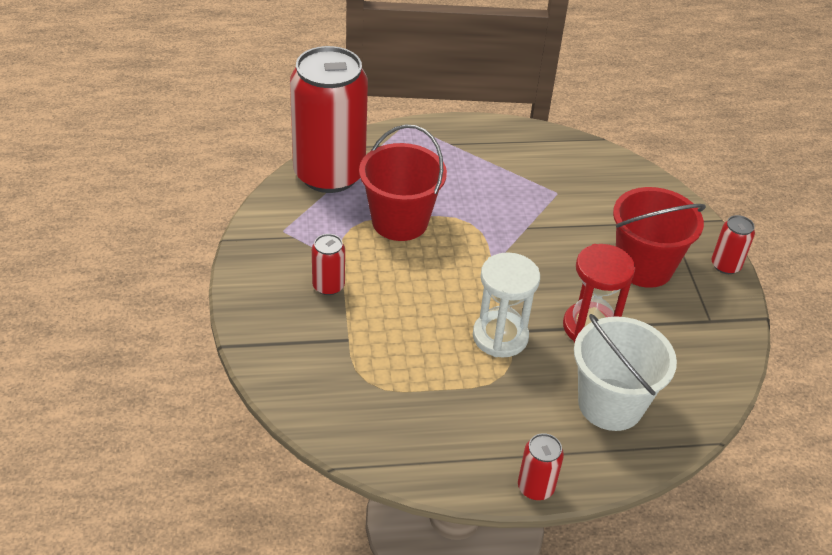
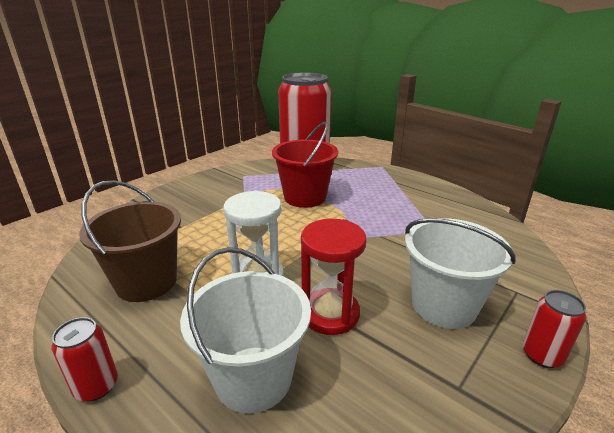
camera: 50 degrees right, 15 degrees down
red can [312,234,345,295] -> none
red bucket [613,187,706,288] -> white bucket [405,218,516,329]
none -> brown bucket [79,180,181,302]

